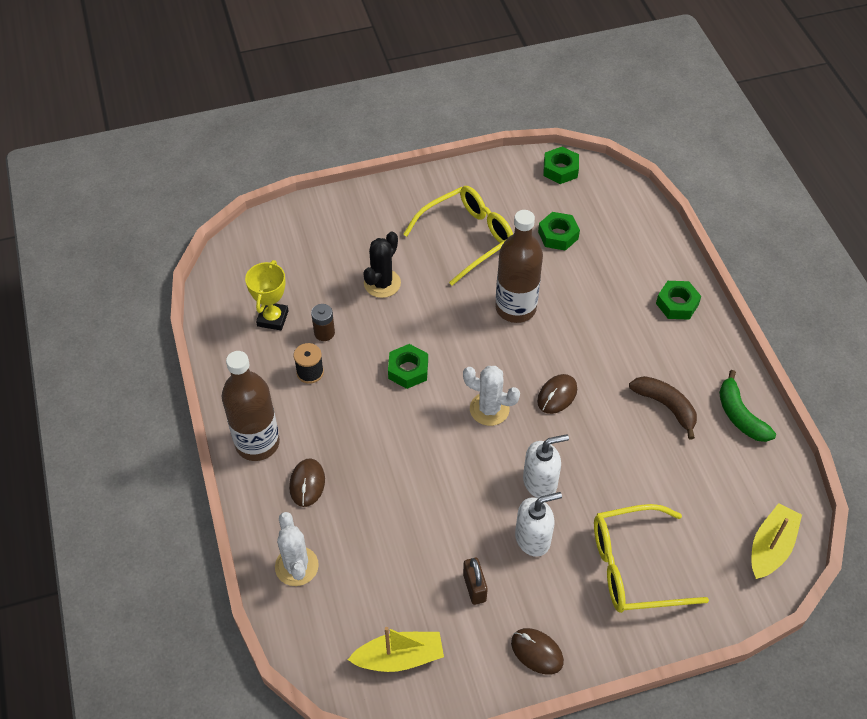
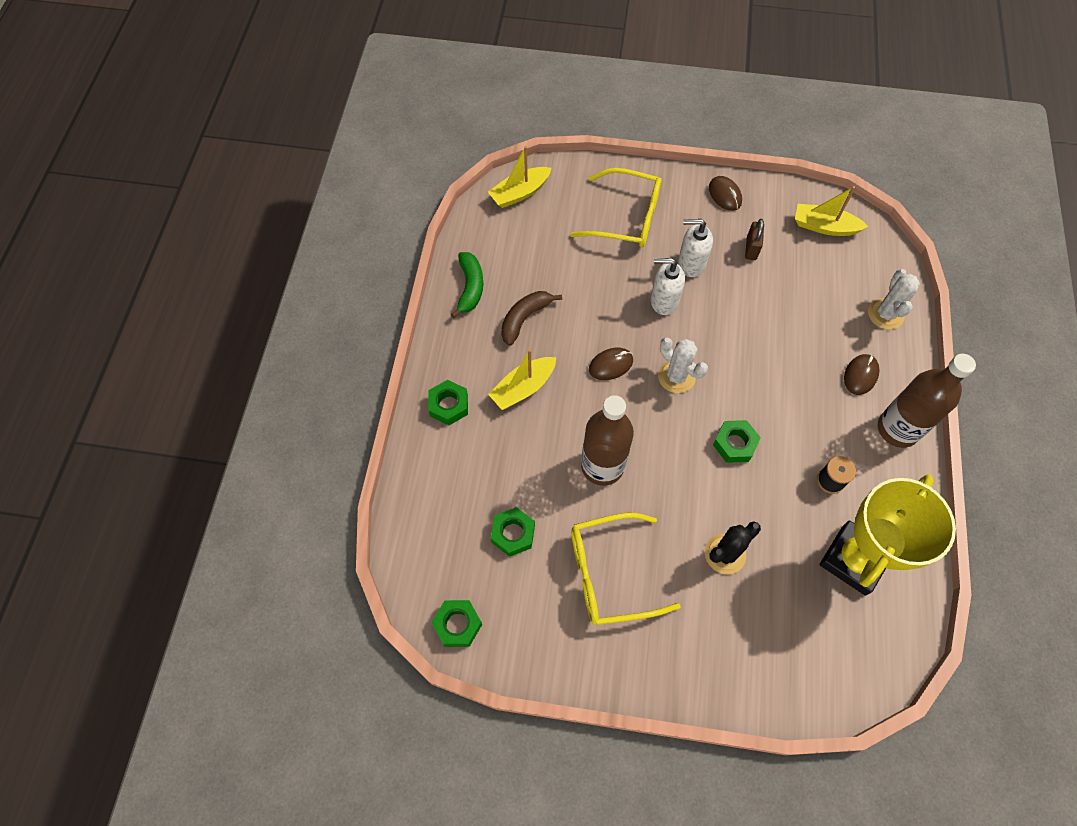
camera: 155 degrees left, 10 degrees up
yellow trophy [245,260,289,330] -> yellow trophy [820,474,956,596], size x1.85
brown battery [311,304,335,341] -> none
brown banana [629,376,697,440] -> brown banana turned 60 degrees clockwise [501,291,562,346]
none -> yellow boat [488,349,556,410]

